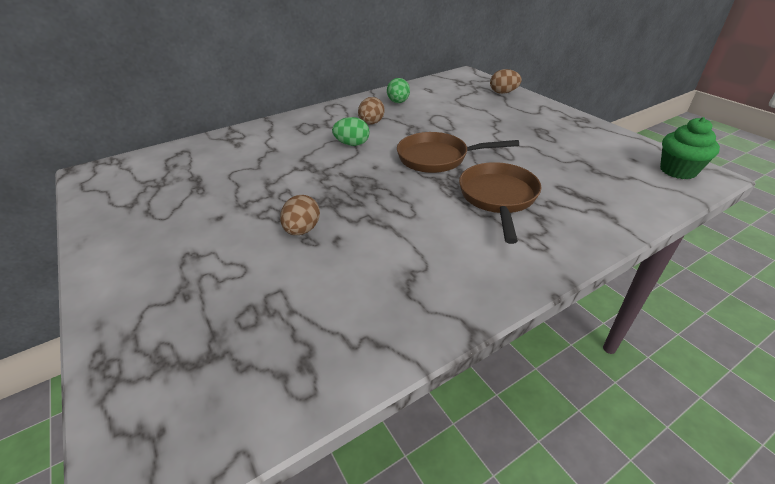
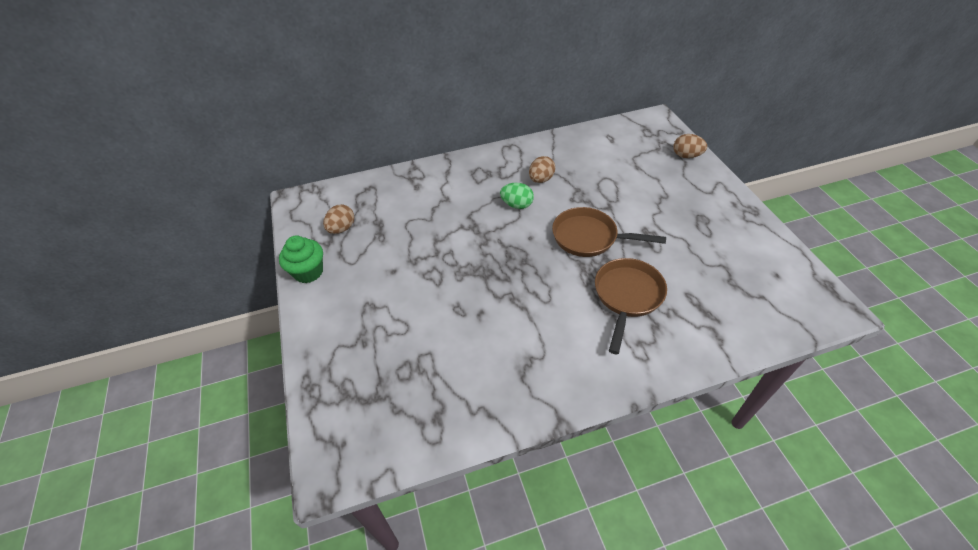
camera: 15 degrees right, 10 degrees up
brown egg [280,195,320,235] -> brown egg moved to [323,204,354,234]
green egg [387,78,410,103] -> none
green cupcake [660,117,720,179] -> green cupcake moved to [279,236,323,283]

